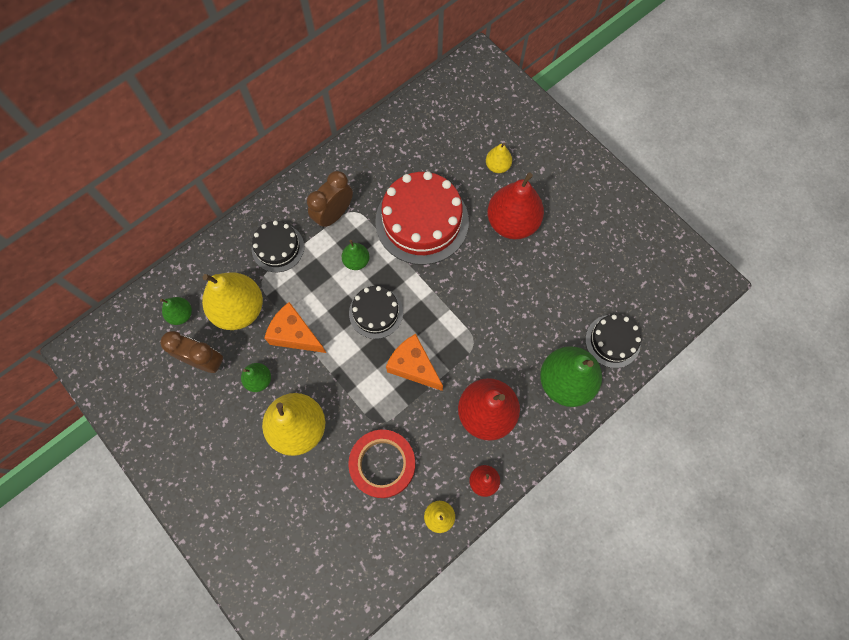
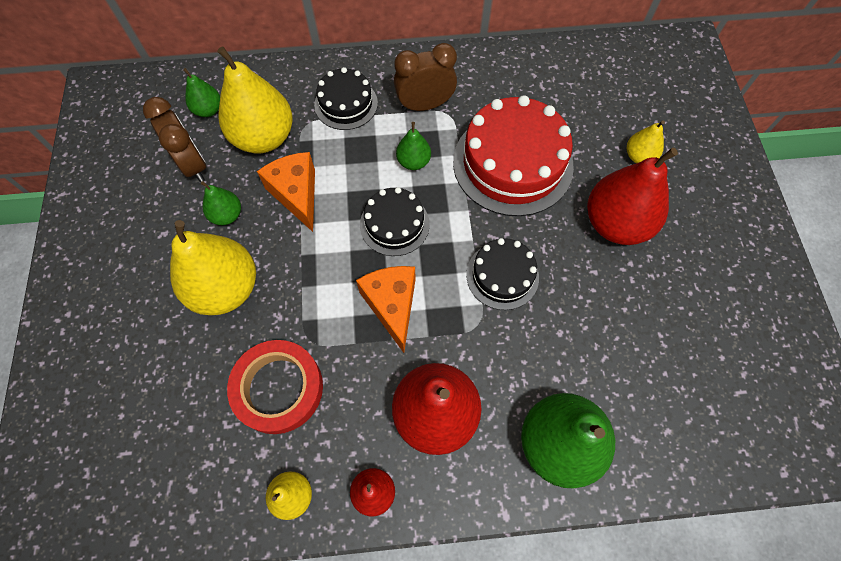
camera: 35 degrees right, 5 degrees down
black cake [585,314,641,368] -> black cake moved to [466,238,539,310]

